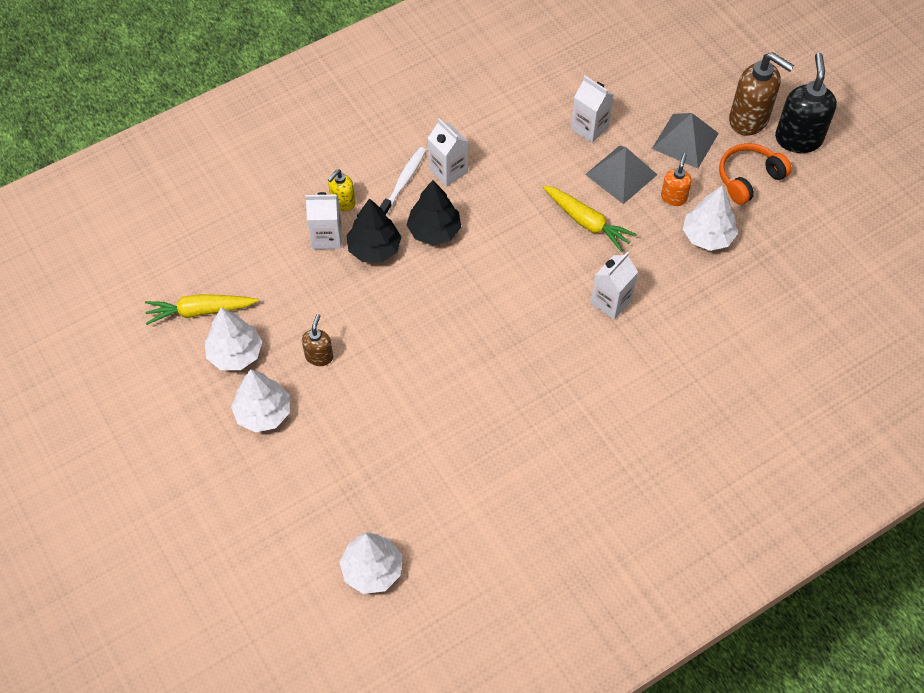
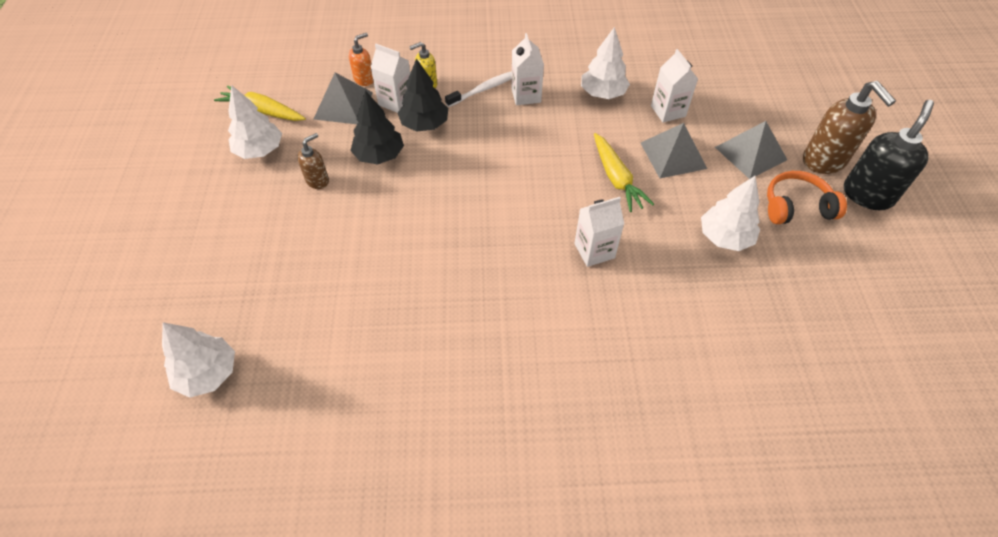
camera: 30 degrees right, 5 degrees down
white tree [231,369,290,433] -> white tree moved to [581,27,630,99]
black tree [407,180,461,245] -> black tree moved to [350,90,404,164]
orange soap dispenser [661,153,692,206] -> orange soap dispenser moved to [348,33,374,86]
none -> grey pyramid [314,73,373,124]

